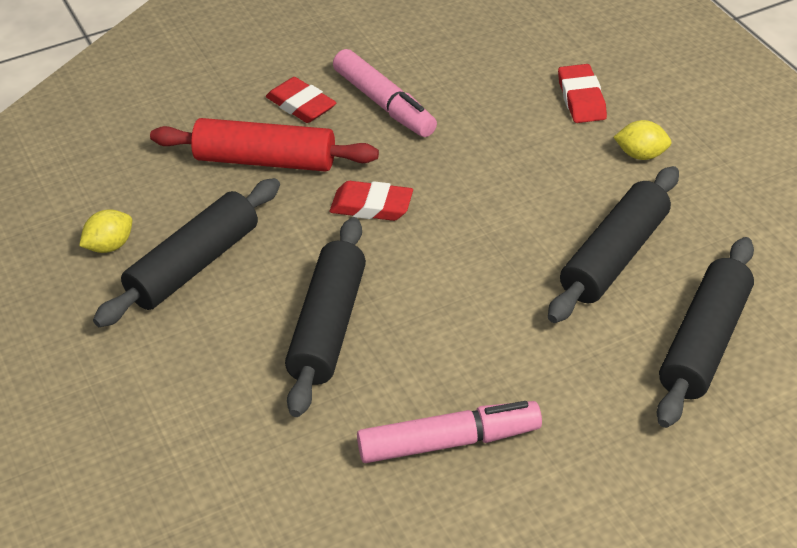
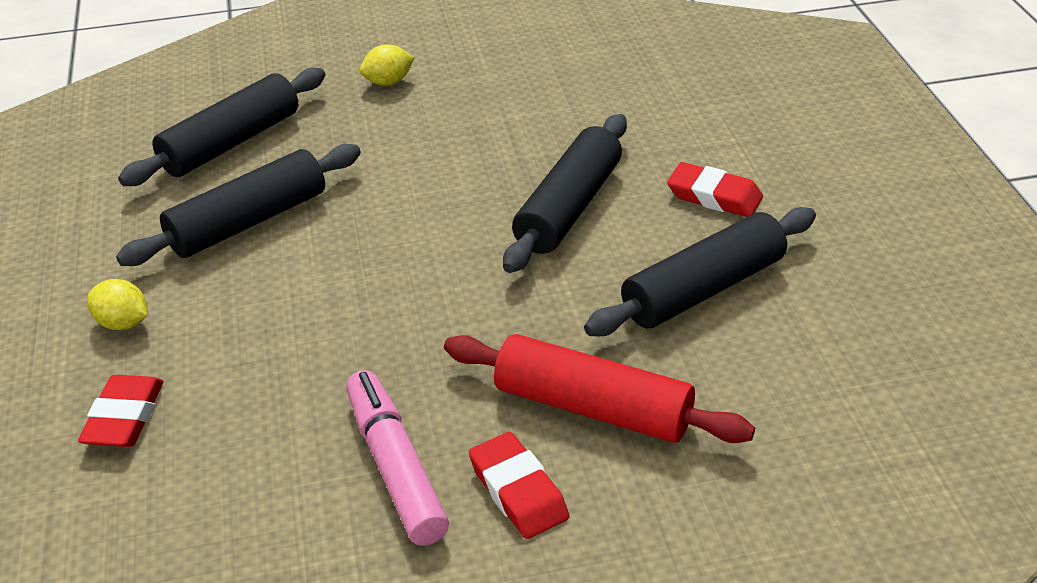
camera: 165 degrees left, 5 degrees down
yellow lemon [79,209,132,253] -> yellow lemon moved to [360,44,414,86]
red eraser [330,181,413,221] -> red eraser moved to [667,162,763,217]
pink marker [357,401,542,463] -> none

